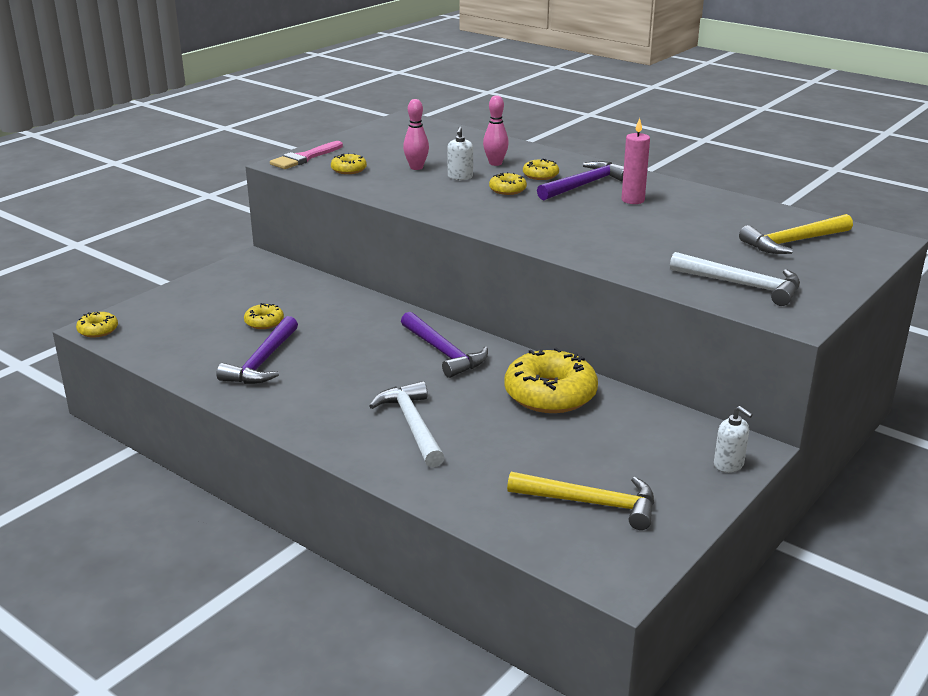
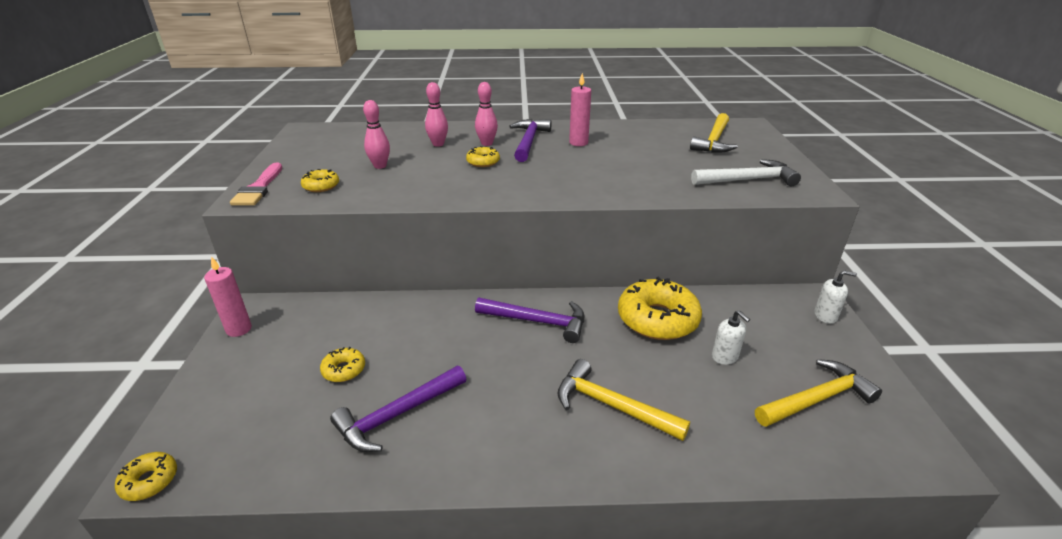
camera: 40 degrees left, 5 degrees up
purple hammer [216,316,298,384] -> purple hammer turned 75 degrees clockwise [330,366,466,452]
white hammer [369,381,444,467] -> yellow hammer [557,359,690,441]
white soap dispenser [447,127,473,180] -> white soap dispenser moved to [712,310,750,365]
yellow donut [523,158,559,180] -> pink bowling pin [475,82,498,146]
none -> pink candle [204,256,252,337]

